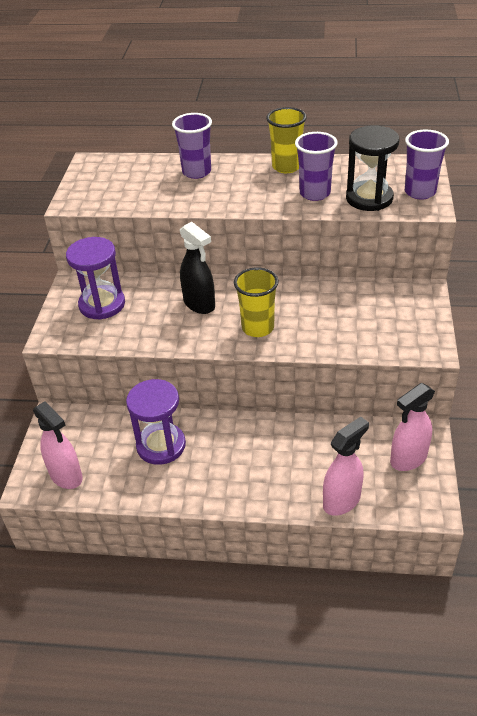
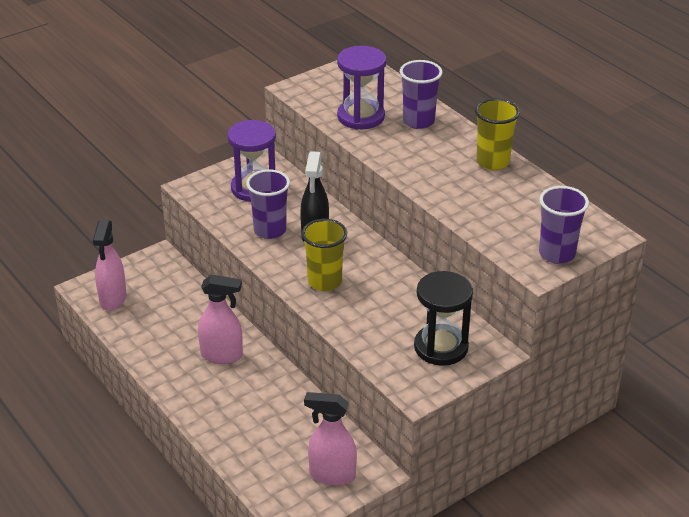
camera: 45 degrees right, 5 degrees down
purple hourglass [126,379,186,465] -> purple hourglass moved to [337,46,386,130]
purple cup [295,132,338,201] -> purple cup moved to [246,169,290,239]
pink spray bottle [323,416,369,516] -> pink spray bottle moved to [198,275,243,364]
black hourglass [346,125,399,211] -> black hourglass moved to [414,271,473,366]

